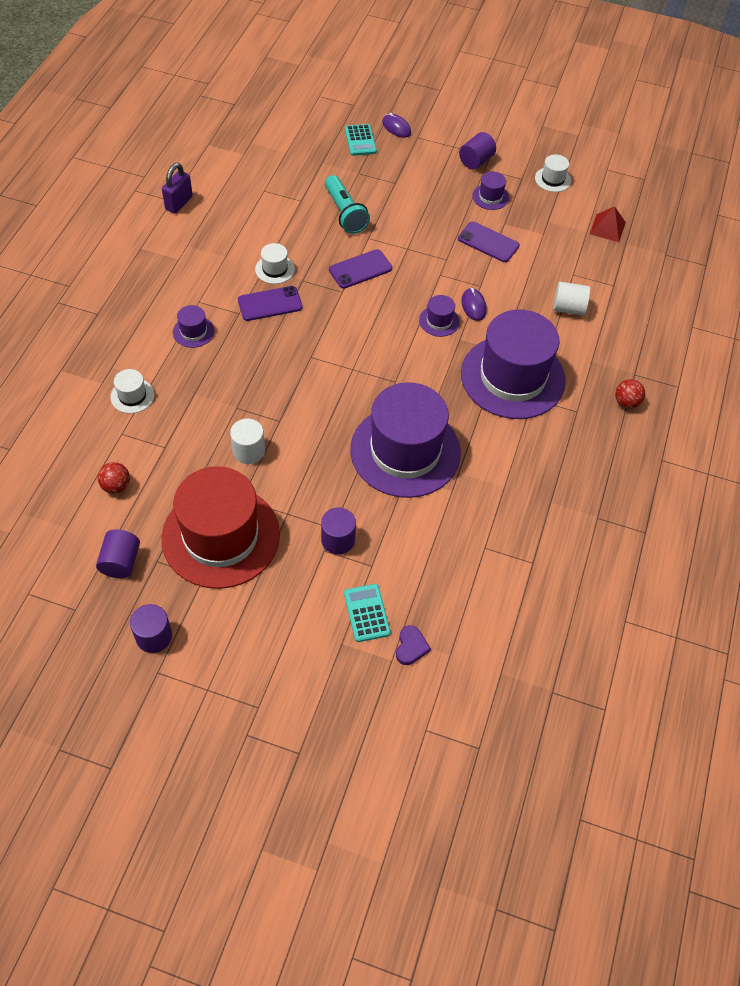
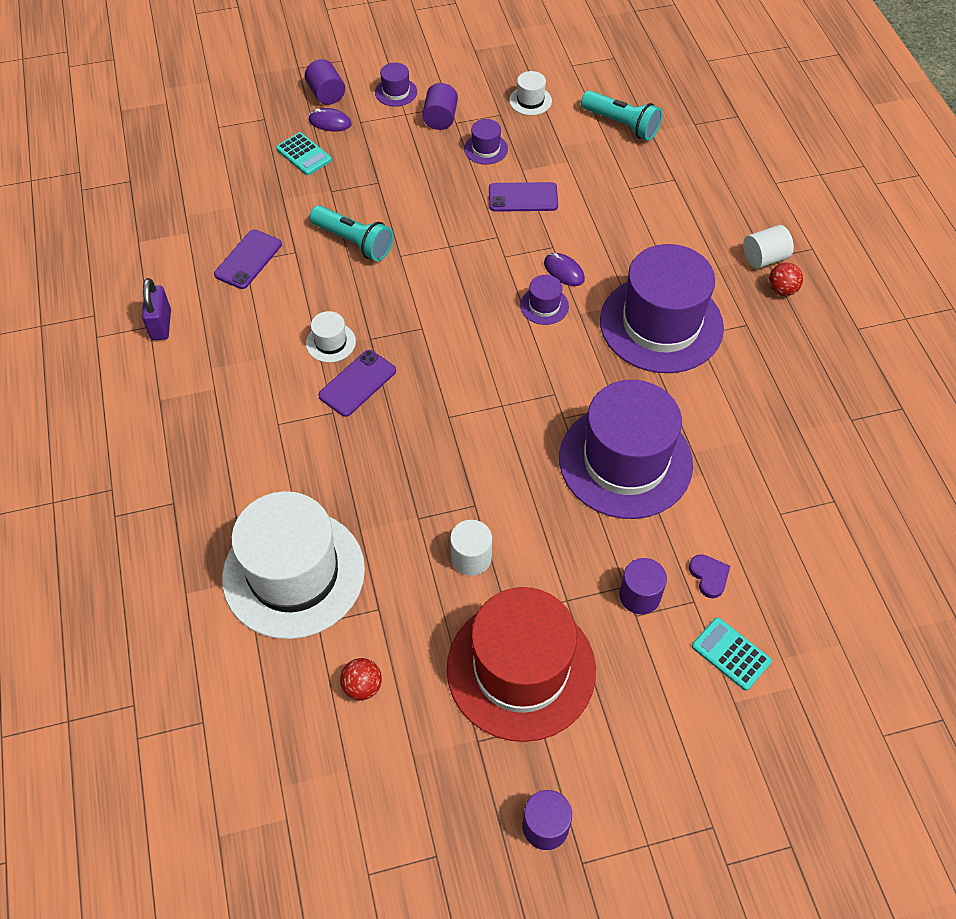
camera: 30 degrees left, 0 degrees up
purple cylinder [96,529,140,578] -> purple cylinder moved to [305,59,345,105]
white hat [110,369,154,413] -> white hat [222,491,365,639], size x2.50
purple hat [173,305,215,348] -> purple hat moved to [375,63,417,107]
purple phone [329,249,392,289] -> purple phone moved to [214,229,282,289]
purple heart [396,625,431,665] -> purple heart moved to [689,554,730,598]
white cylinder [553,282,590,315] -> white cylinder moved to [743,225,794,269]
red pyramid [590,206,626,242] -> turquoise flashlight [581,90,662,141]

